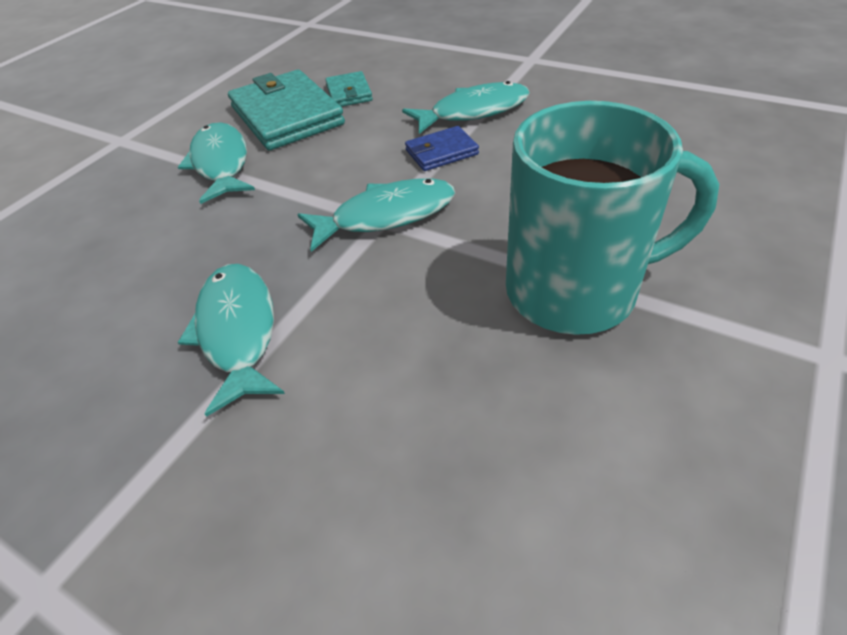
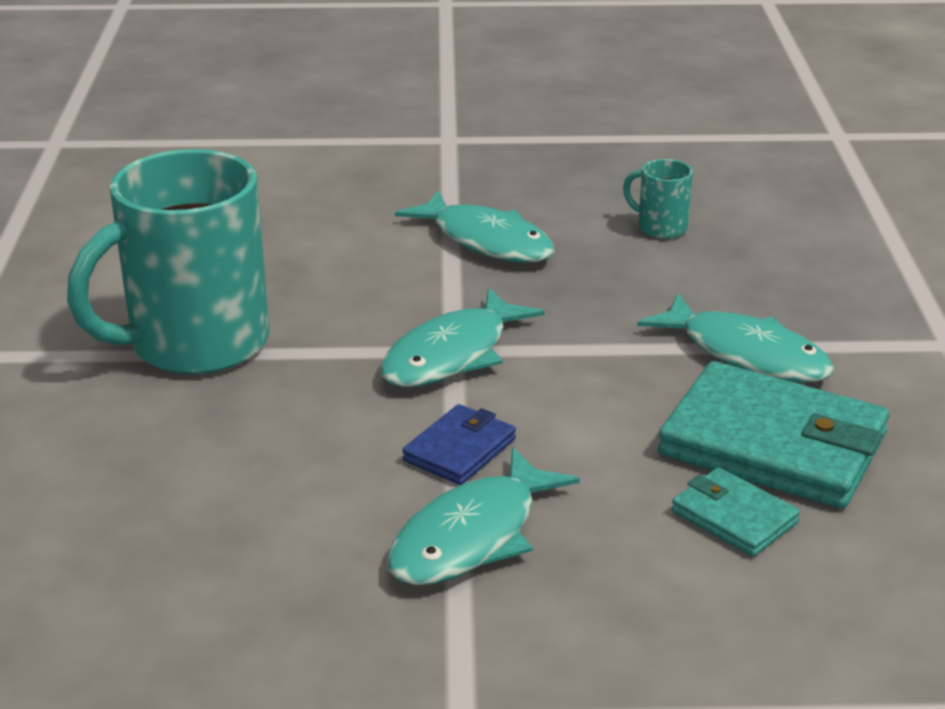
camera: 145 degrees right, 15 degrees down
none -> turquoise mug [623,159,693,239]

